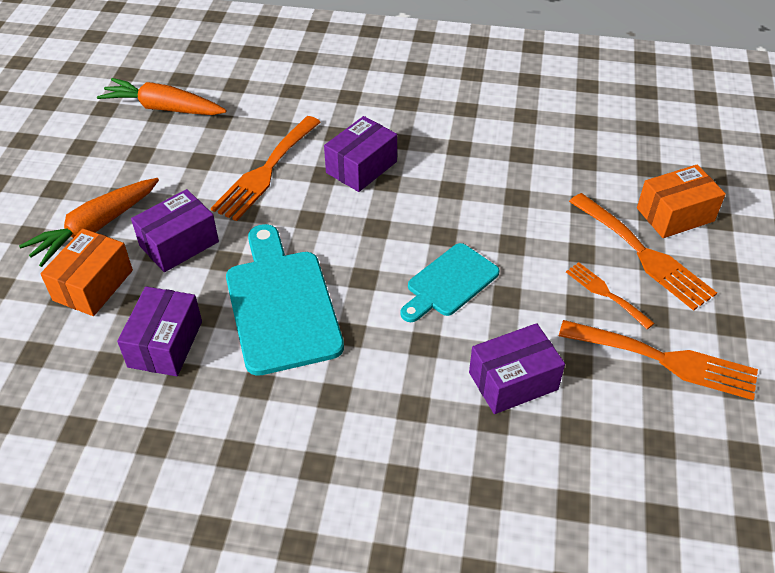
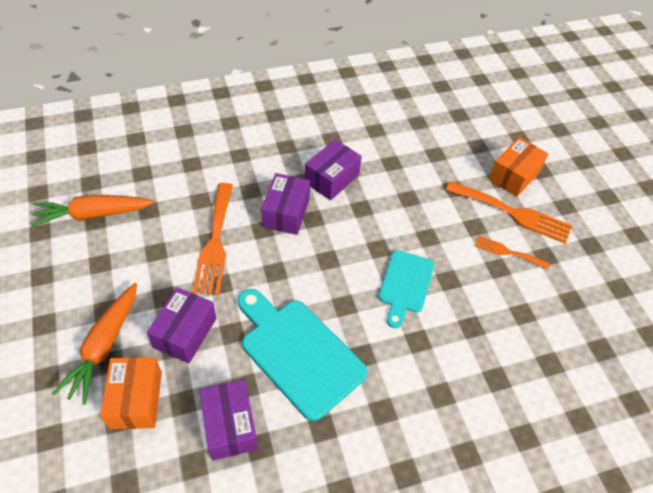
camera: 30 degrees left, 5 degrees up
purple box [469,323,565,414] -> purple box moved to [305,139,362,200]
orange fork [559,320,758,400] -> none

